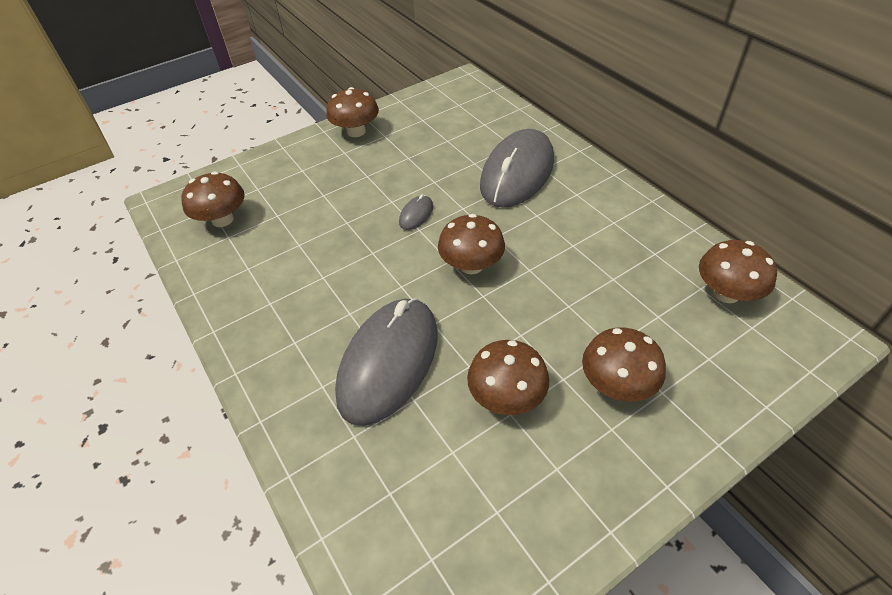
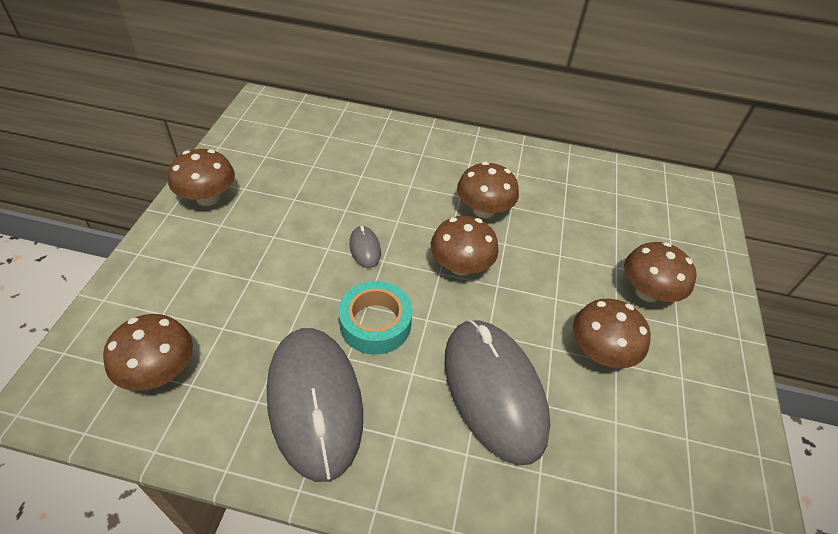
camera: 50 degrees left, 0 degrees up
grey mouse [480,129,554,207] -> grey mouse moved to [267,328,363,482]
brown mushroom [699,240,777,303] -> brown mushroom moved to [457,162,519,218]
none -> turquoise tape [338,281,413,355]

